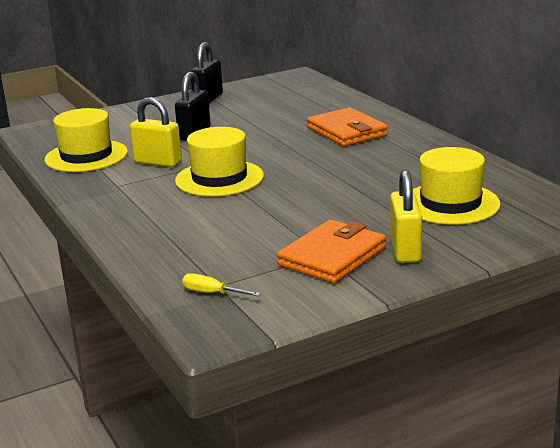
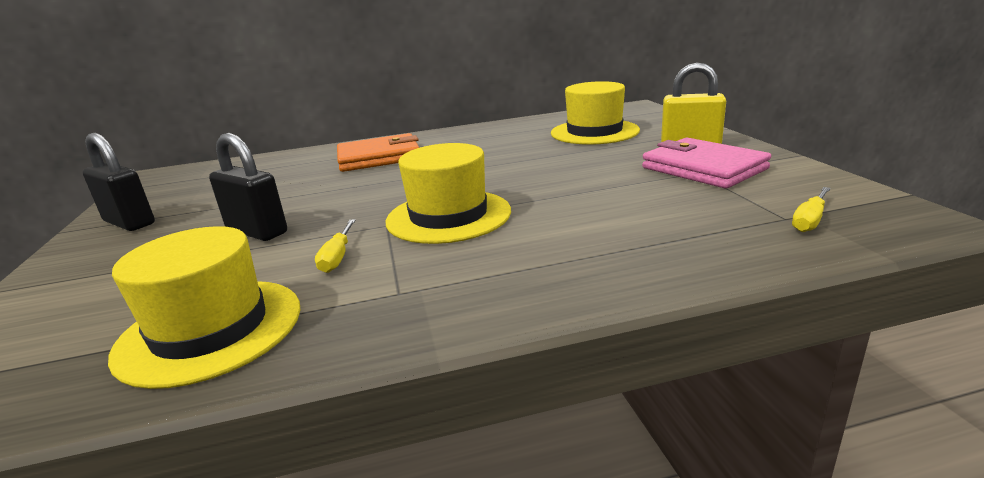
camera: 75 degrees left, 0 degrees up
yellow padlock [130,97,182,167] -> yellow screwdriver [315,219,356,273]
orange wallet [277,220,386,284] -> pink wallet [642,138,771,188]

